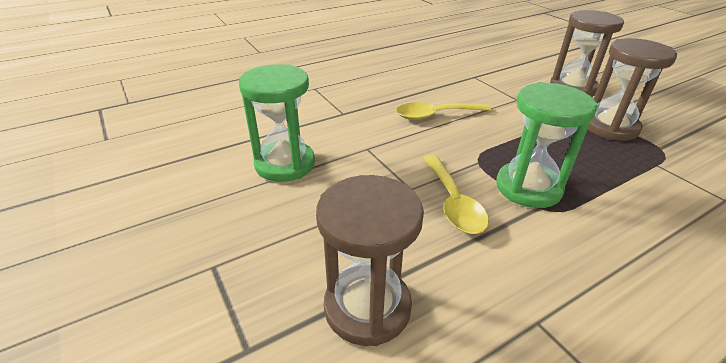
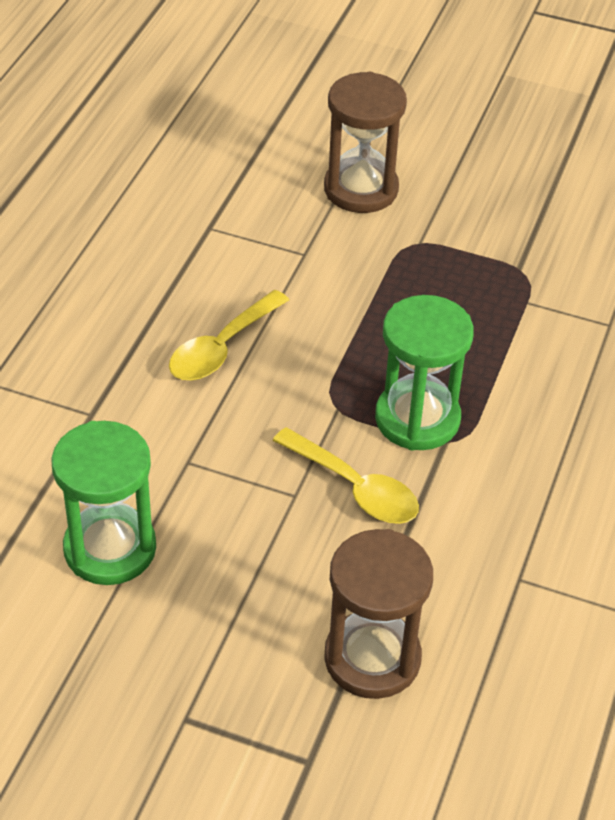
camera: 40 degrees left, 10 degrees up
brown hourglass [588,38,677,141] -> none

